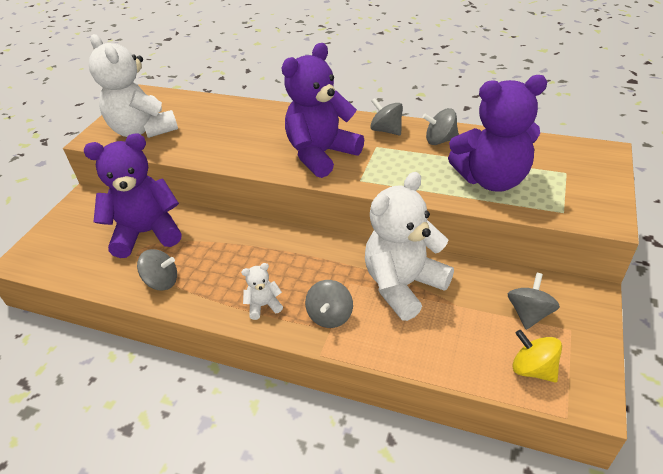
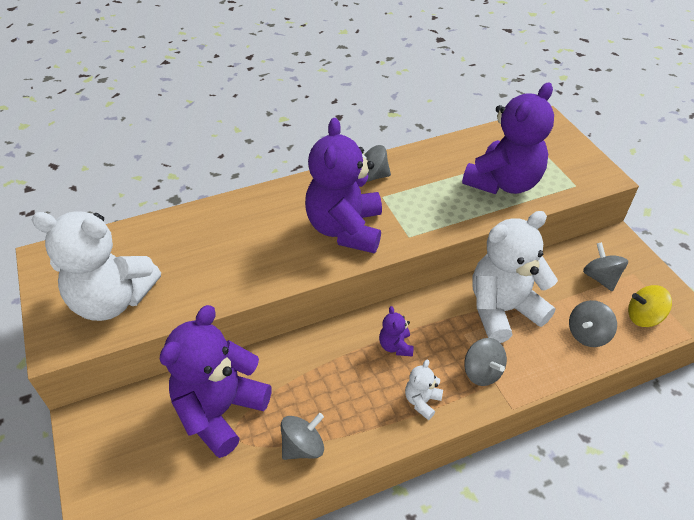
camera: 45 degrees left, 5 degrees up
white teddy bear [365,172,454,321] -> white teddy bear turned 60 degrees clockwise [472,211,558,343]
grey spinning top [422,108,459,145] -> grey spinning top moved to [569,300,617,347]
none -> purple teddy bear [379,306,414,357]

